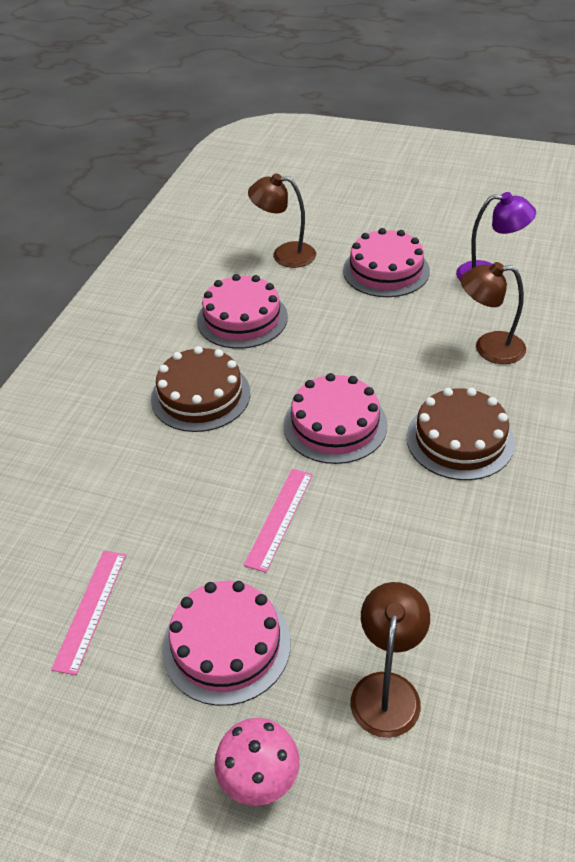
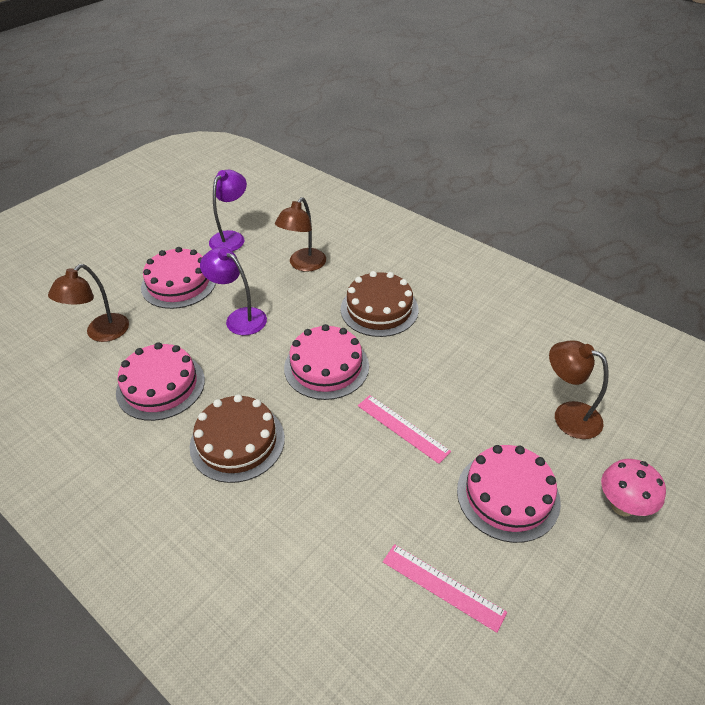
camera: 70 degrees left, 0 degrees up
none -> purple lamp [200,247,267,335]

